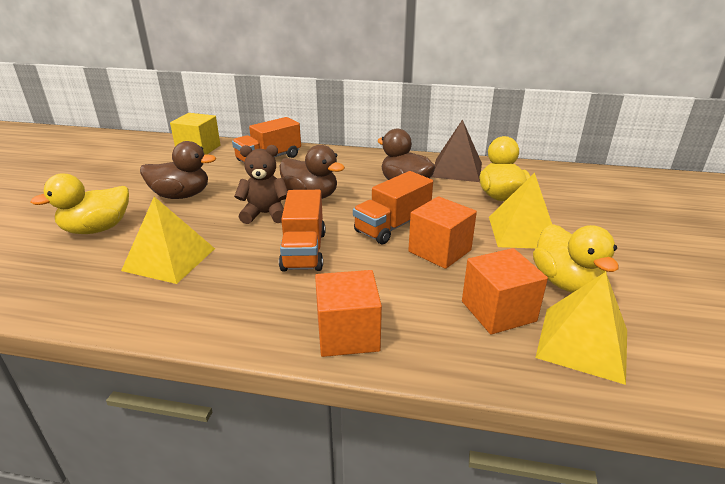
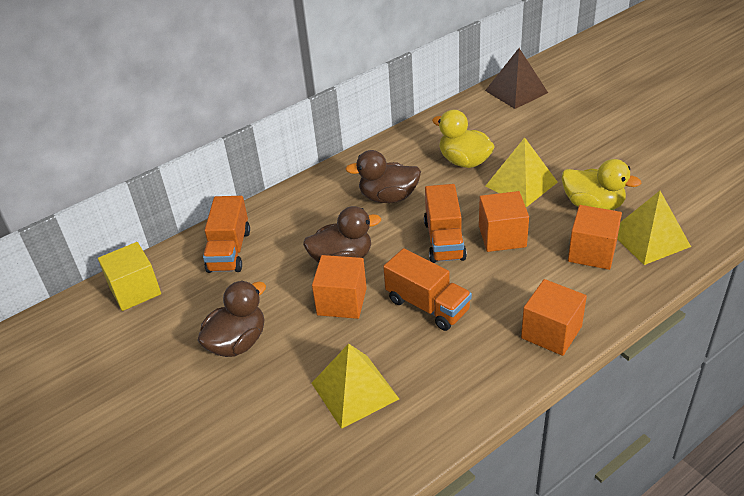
camera: 45 degrees left, 10 degrees up
yellow duck [30,173,129,234] -> none
brown teddy bear [234,145,288,224] -> orange cube [312,255,367,319]
brown pyramid [431,119,482,182] -> brown pyramid moved to [485,48,548,109]

